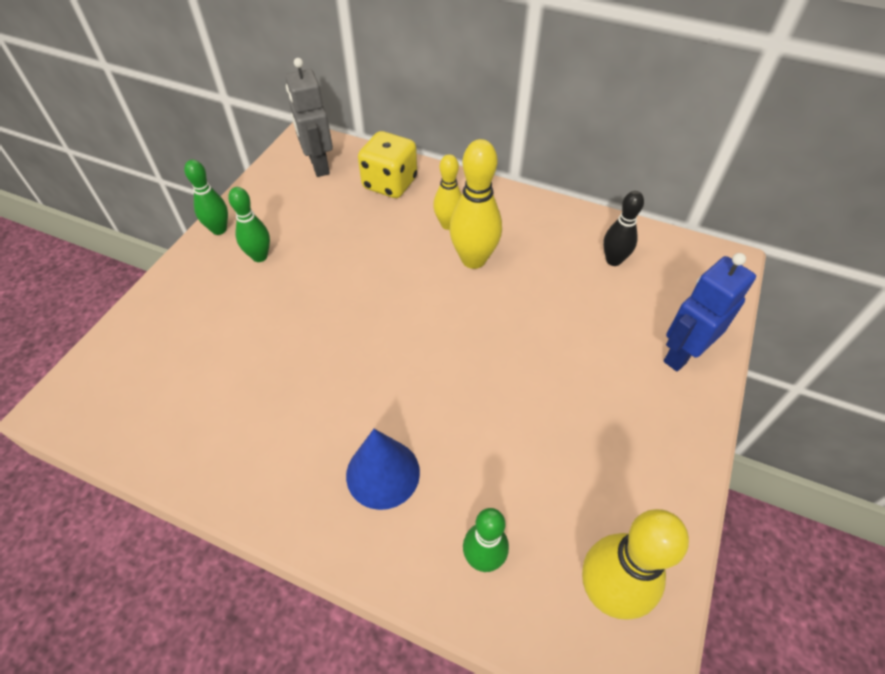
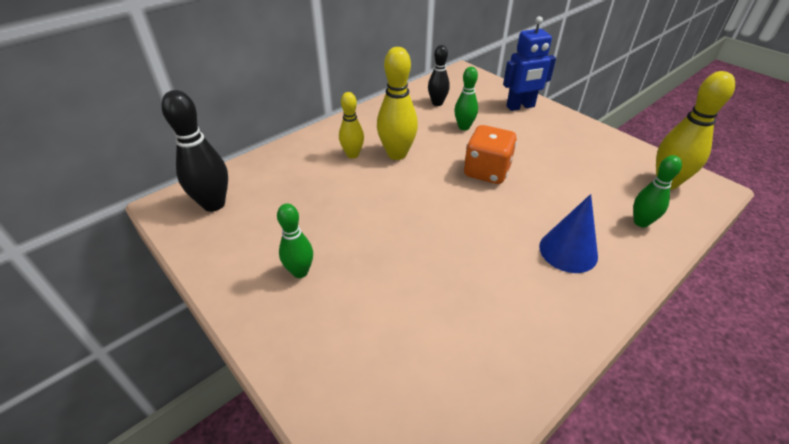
camera: 65 degrees left, 10 degrees down
green bowling pin [184,160,228,235] -> green bowling pin moved to [454,67,478,130]
grey robot [285,58,333,177] -> black bowling pin [162,90,228,212]
yellow dice [358,131,417,198] -> none
blue robot [664,253,756,371] -> blue robot turned 90 degrees counterclockwise [503,16,556,111]
none -> orange dice [464,125,517,184]

